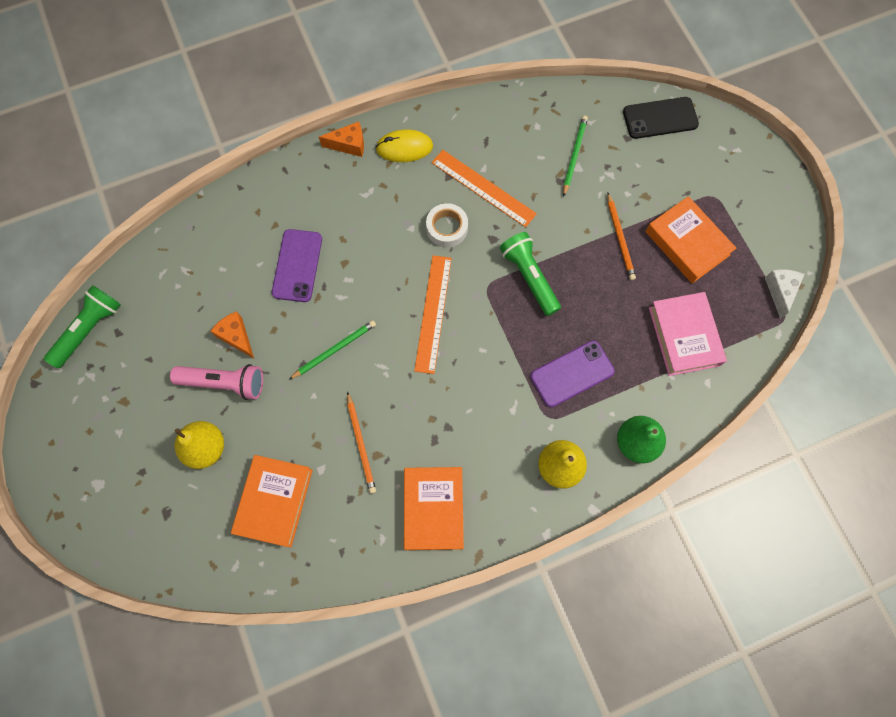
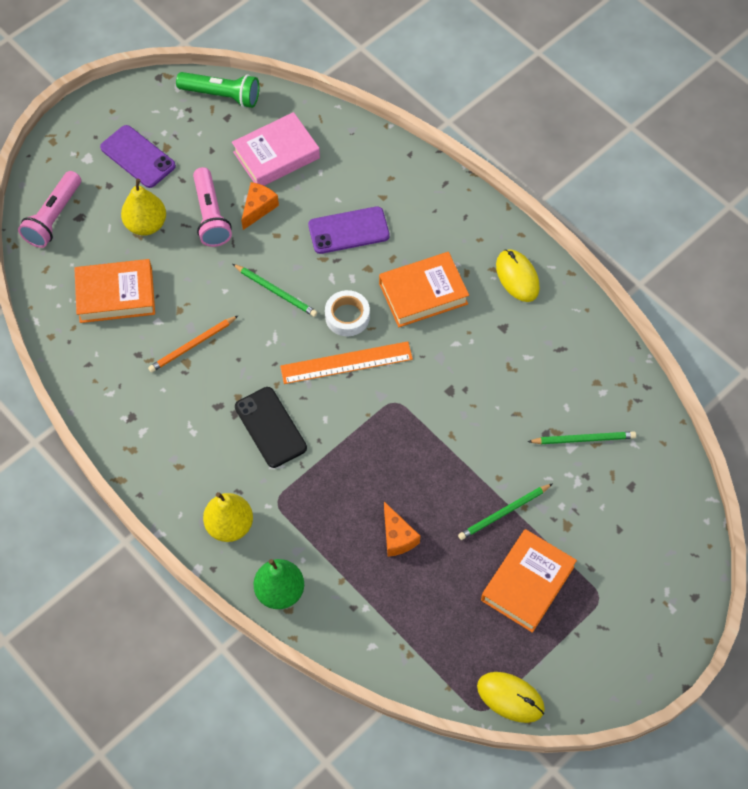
camera: 70 degrees right, 10 degrees down
orange cheese [319,121,364,157] -> orange cheese moved to [384,502,420,557]
orange book [404,467,464,550] -> orange book moved to [379,252,469,327]
white tape [426,203,468,247] -> white tape moved to [325,290,370,336]
orange ruler [432,150,537,227] -> none
green flashlight [500,232,561,316] -> none
purple phone [530,341,615,407] -> purple phone moved to [100,125,176,188]
orange pencil [607,193,636,280] -> green pencil [458,483,553,540]
black phone [623,97,699,139] -> black phone moved to [235,387,307,468]
pink book [649,292,727,376] -> pink book moved to [232,112,320,186]
white cheese [765,269,805,319] -> yellow mouse [477,672,545,723]
none -> pink flashlight [18,171,81,248]

